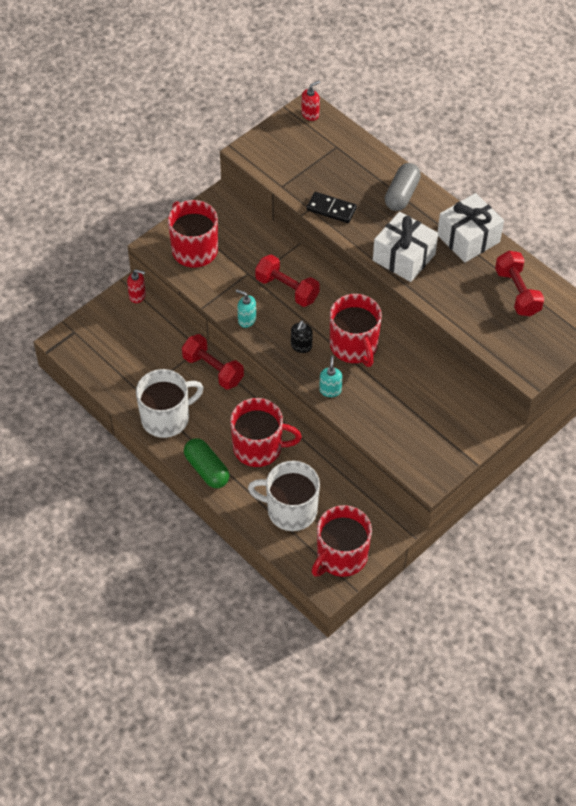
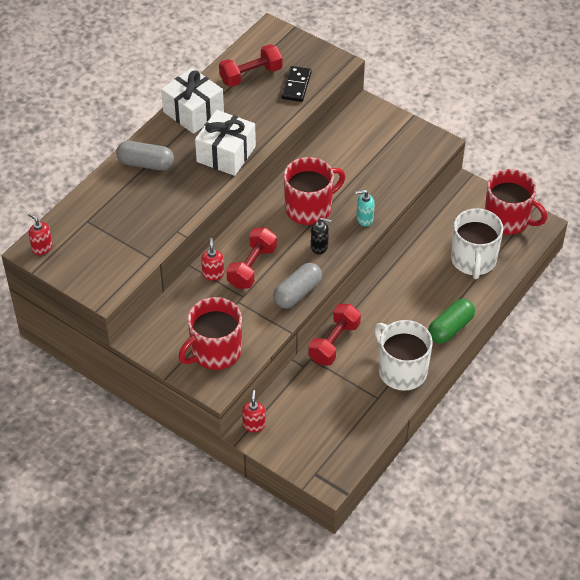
camera: 100 degrees left, 5 degrees down
red mug [230,398,302,467] -> none
turquoise soap dispenser [236,290,256,328] -> grey capsule [273,263,322,308]
black domino [306,192,357,223] -> black domino moved to [281,66,312,102]
none -> red soap dispenser [201,238,224,281]

